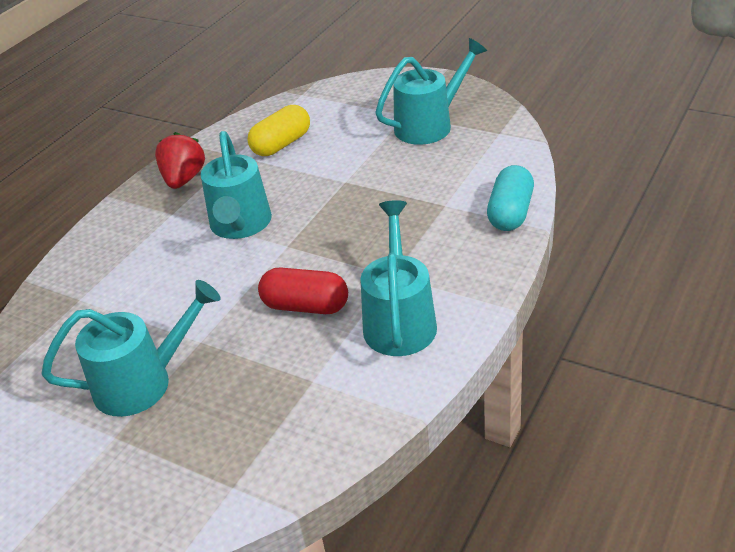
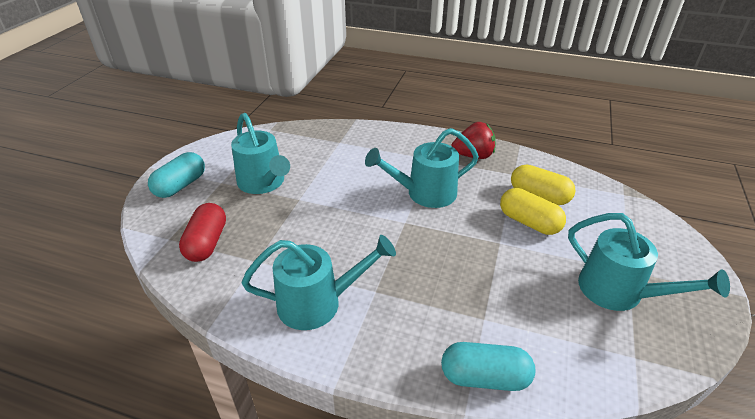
camera: 75 degrees right, 0 degrees up
red capsule [258,267,348,314] -> red capsule moved to [179,203,226,262]
none -> turquoise capsule [148,152,205,198]
none -> yellow capsule [500,188,566,235]

